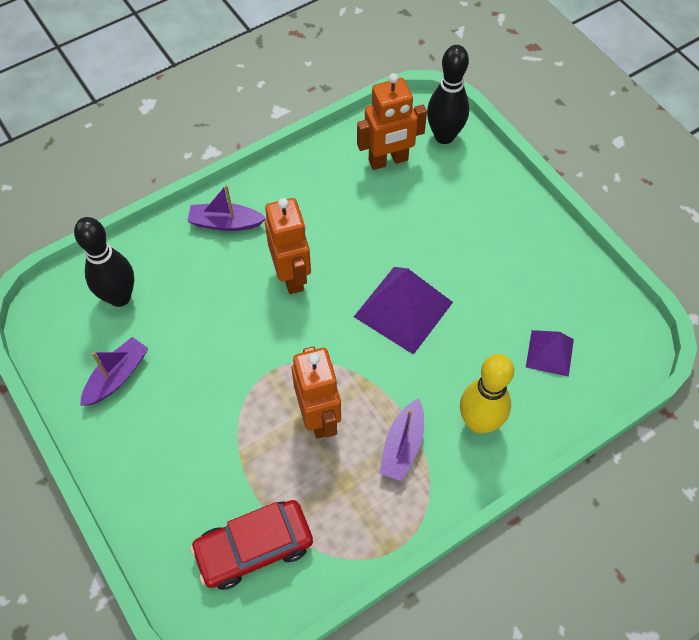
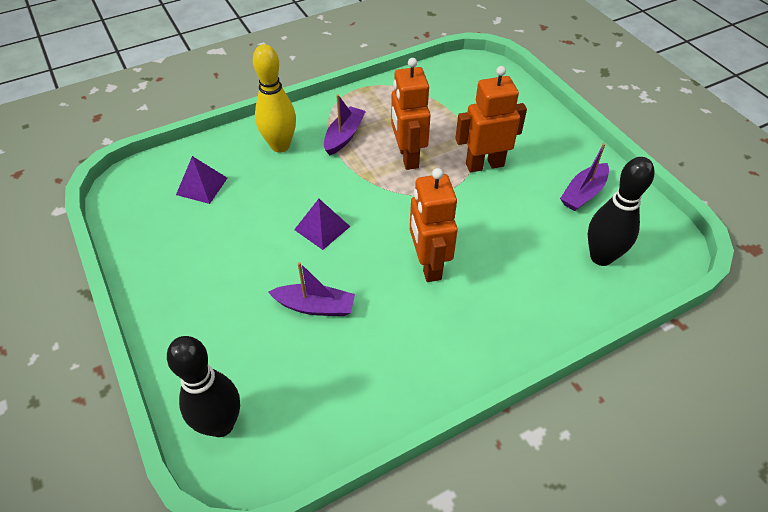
camera: 175 degrees left, 10 degrees down
purple boat [187,185,266,231] -> purple boat moved to [268,262,355,316]
red car [190,500,313,590] -> none
purple pyramid [354,267,453,355] -> purple pyramid [294,199,350,250], size x0.58
orange robot [357,73,427,170] -> orange robot moved to [455,66,527,172]

